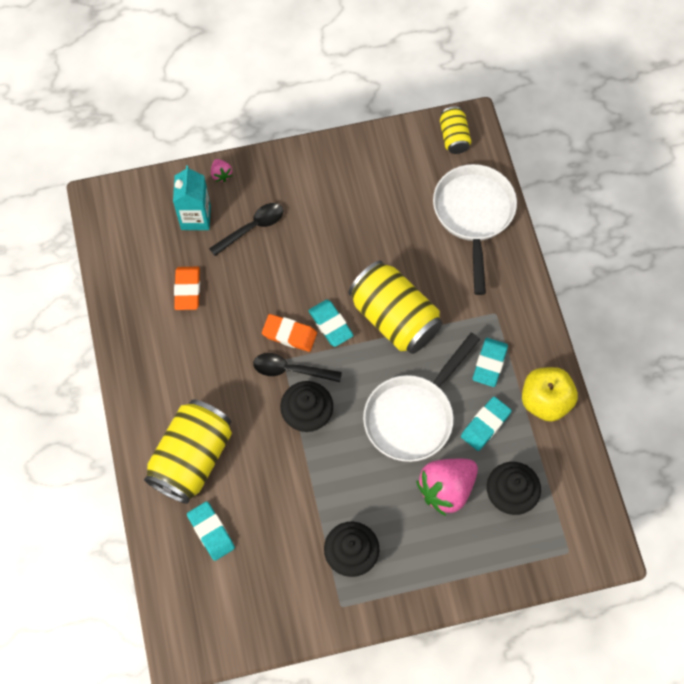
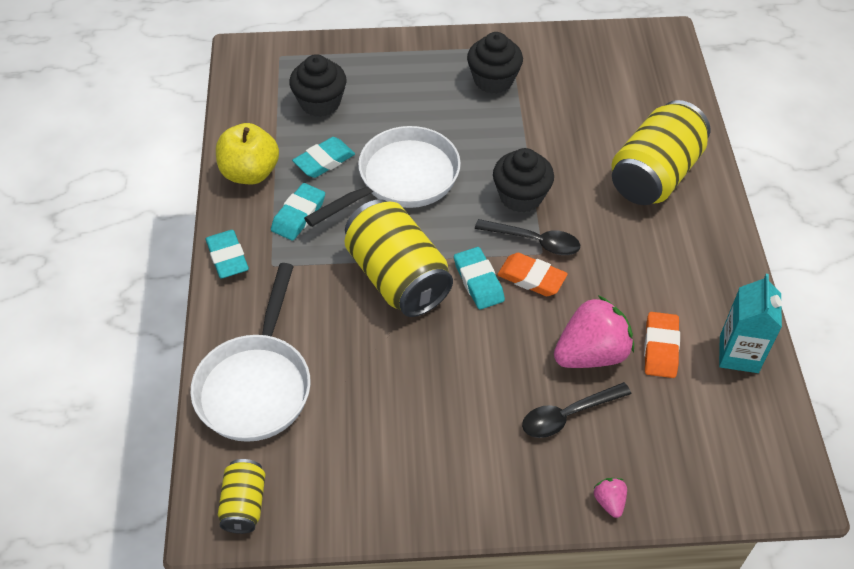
camera: 170 degrees left, 15 degrees down
turquoise carton [173,166,211,230] -> turquoise carton moved to [719,274,782,373]
turquoise eraser [187,501,235,561] -> turquoise eraser moved to [206,230,249,278]
pink strawberry [416,459,478,516] -> pink strawberry moved to [554,295,634,368]

